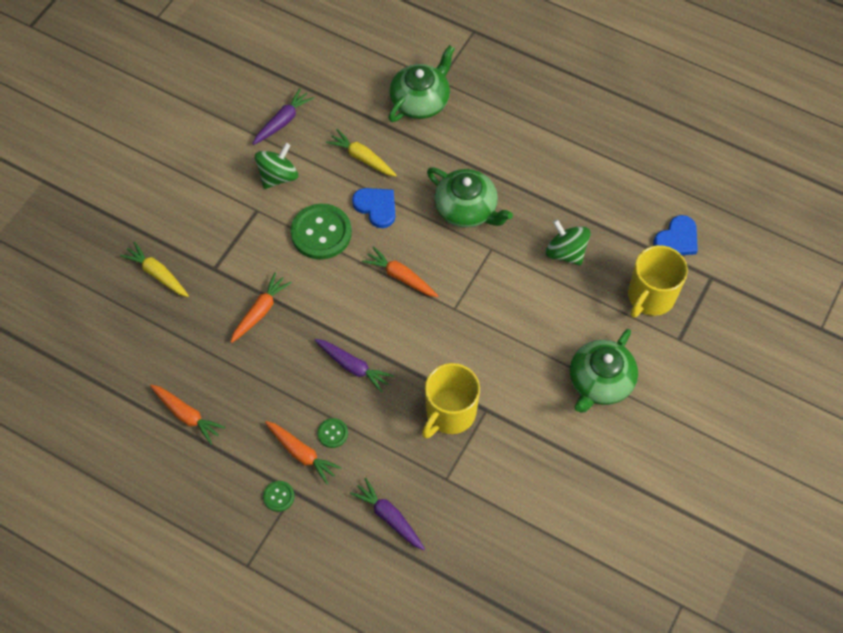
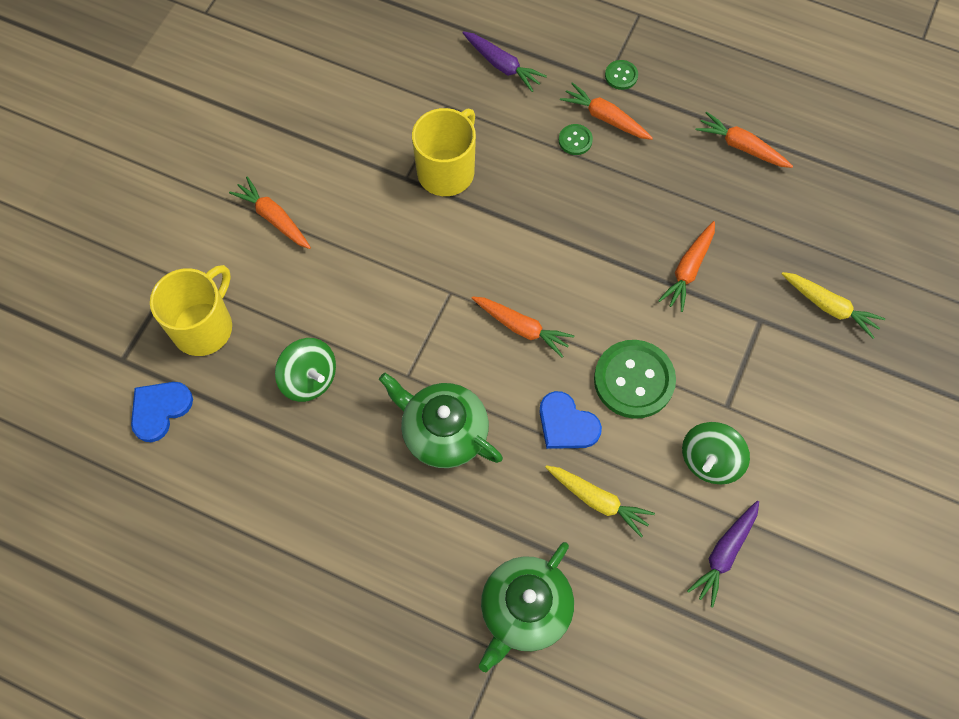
camera: 175 degrees right, 5 degrees up
purple carrot [315,339,393,393] -> none
green teapot [570,329,638,413] -> orange carrot [229,176,311,249]

